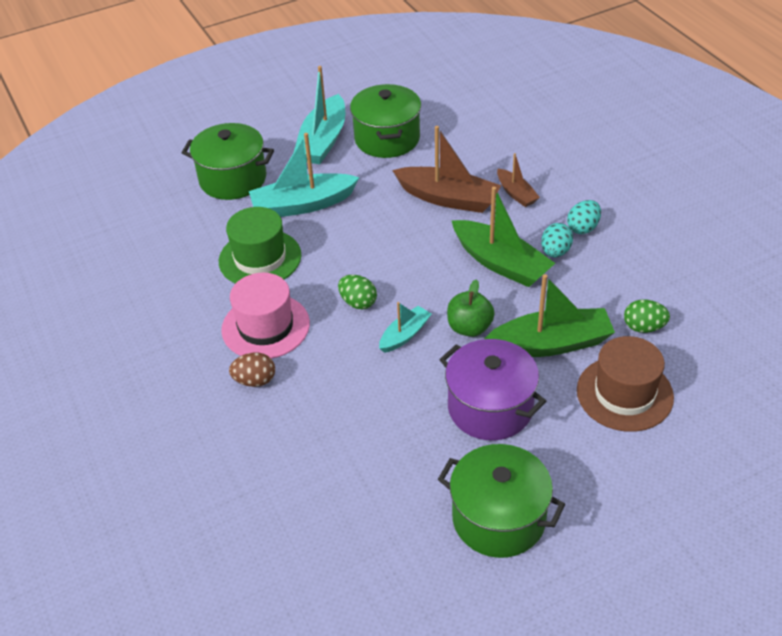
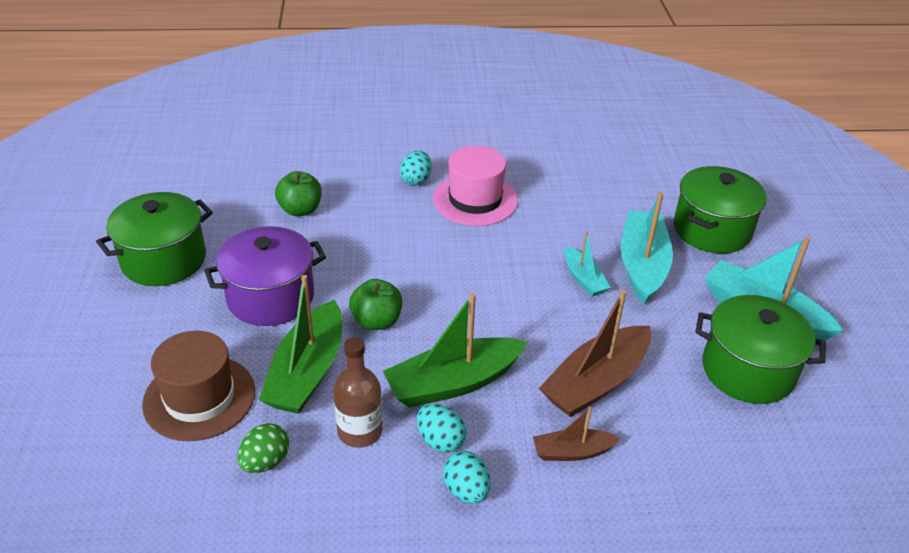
camera: 110 degrees right, 5 degrees down
green hat [219,207,301,284] -> none
brown egg [229,352,275,387] -> turquoise egg [400,150,432,186]
green egg [338,275,377,309] -> none
turquoise boat [379,302,431,353] -> turquoise boat moved to [564,231,611,297]
none -> green apple [275,171,322,216]
none -> brown bottle [333,337,382,448]

